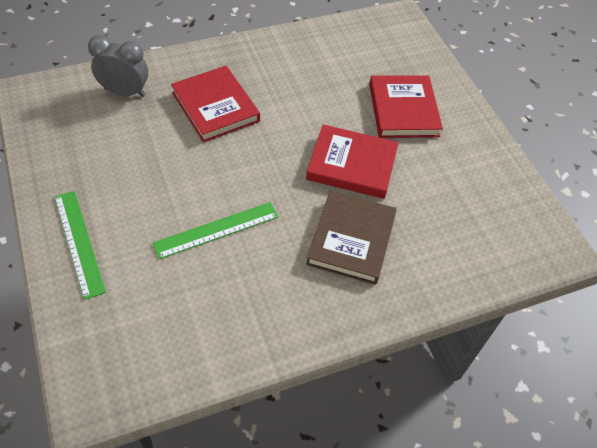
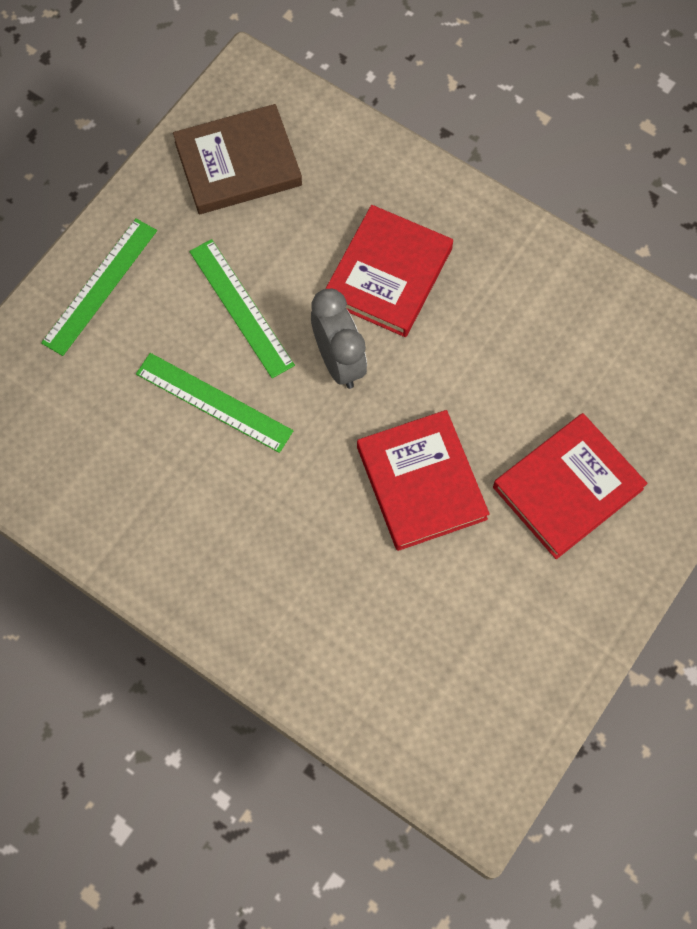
camera: 60 degrees right, 15 degrees up
grey clock [88,35,148,97] -> grey clock moved to [311,289,367,389]
brown book [306,190,397,285] -> brown book moved to [173,104,302,214]
none -> green ruler [189,239,295,378]

